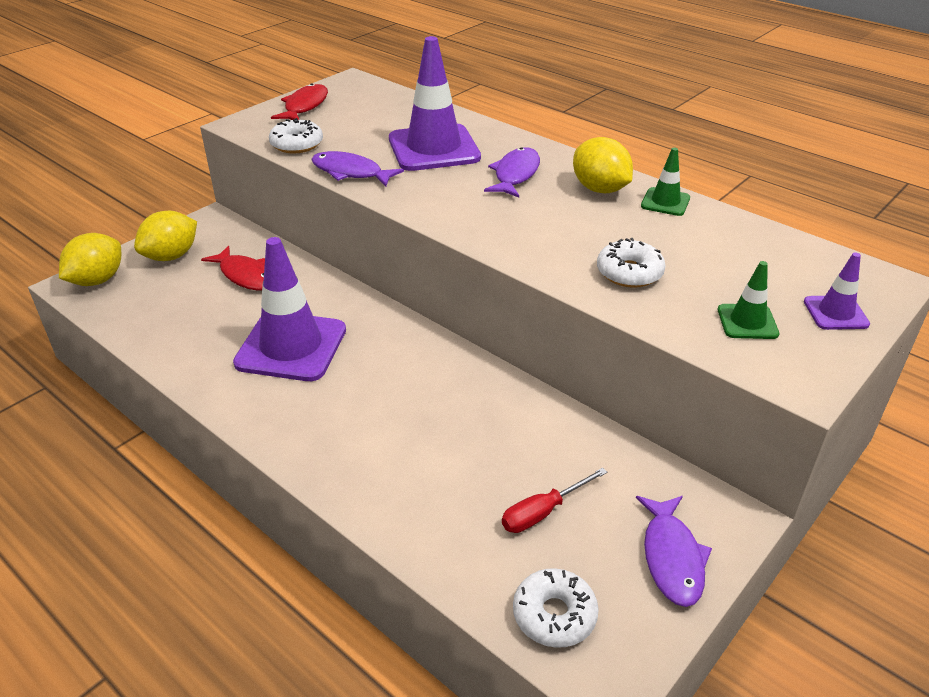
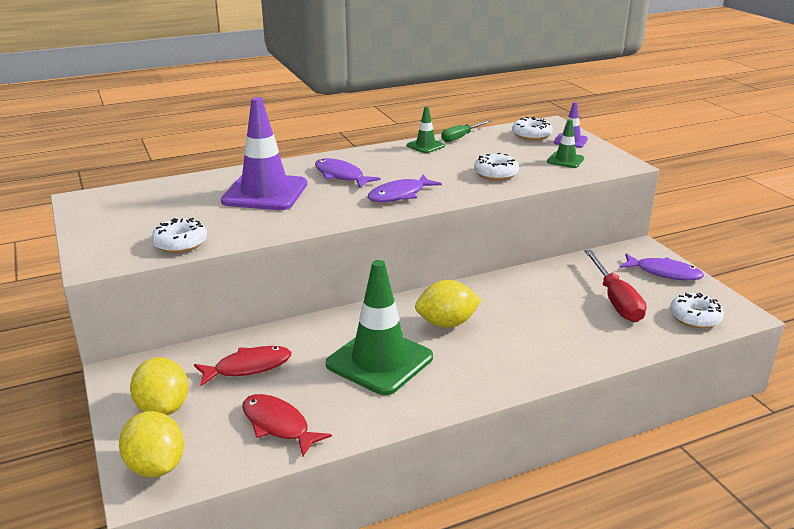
camera: 65 degrees left, 10 degrees down
purple traffic cone [233,237,346,381] -> green traffic cone [326,260,433,395]
red fish [271,84,328,120] -> red fish moved to [242,394,332,457]
purple fish [311,151,404,186] -> purple fish moved to [367,175,442,202]
red screwdriver [502,468,607,533] -> red screwdriver [584,250,646,322], size x1.57
yellow lemon [573,137,633,193] -> yellow lemon moved to [415,280,481,328]
none -> green screwdriver [441,120,491,142]
none -> white donut [512,117,553,140]

